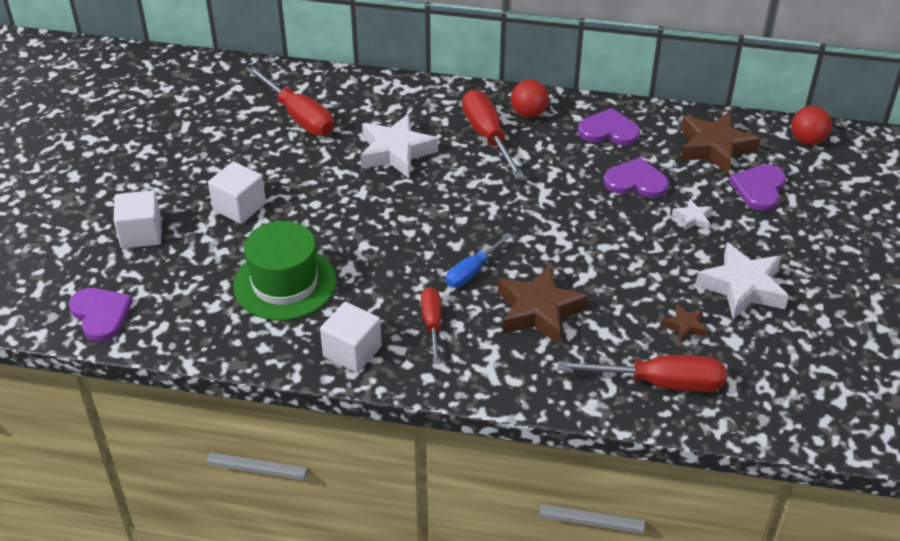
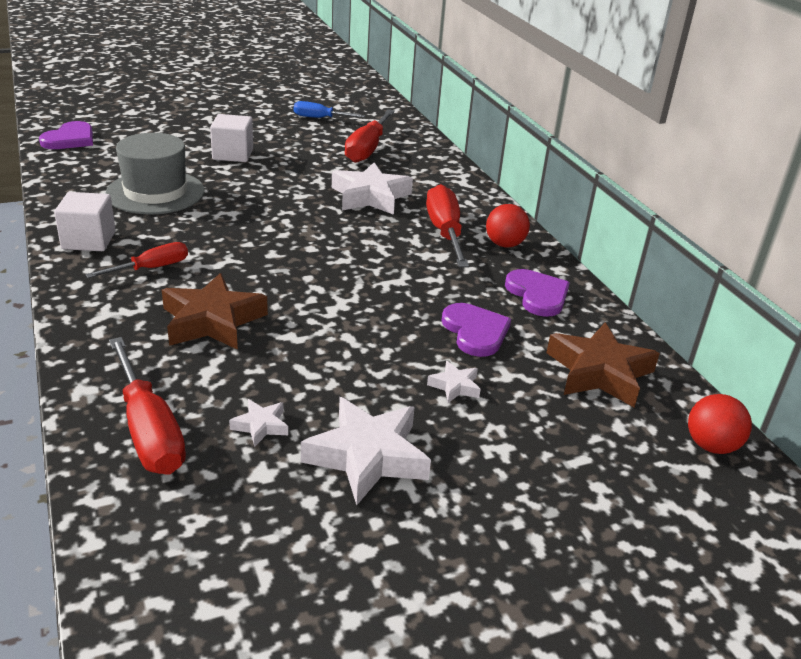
camera: 55 degrees right, 10 degrees down
white cube [114,190,161,249] -> none
green hat [233,221,336,320] -> grey hat [105,133,204,214]
blue screwdriver [446,233,512,288] -> blue screwdriver moved to [294,101,365,118]
red screwdriver [462,90,524,179] -> red screwdriver turned 45 degrees counterclockwise [426,184,469,267]
brown star [662,304,707,342] -> white star [229,399,288,447]
purple heart [729,164,786,211] -> none

